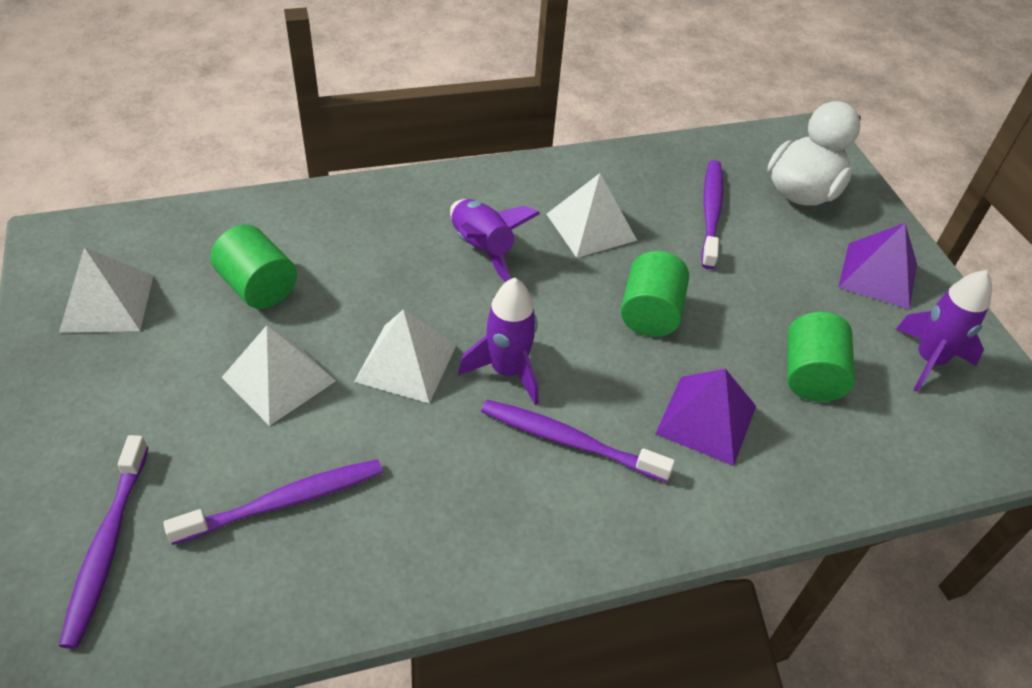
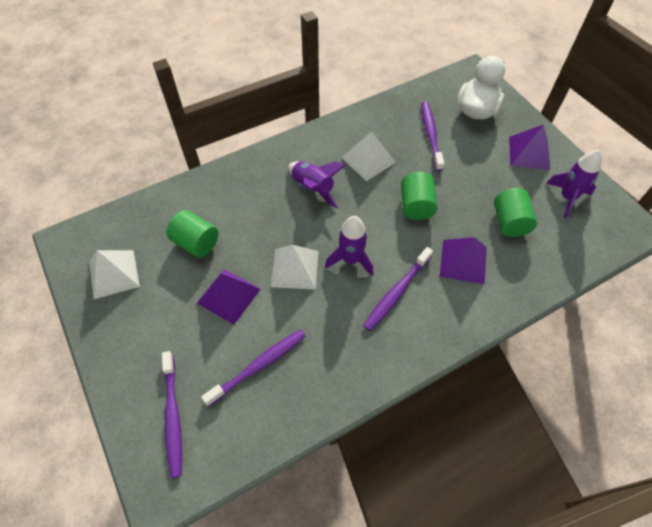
camera: 10 degrees left, 10 degrees up
white pyramid [221,325,336,426] -> purple pyramid [197,269,260,325]
purple toothbrush [481,400,675,482] -> purple toothbrush turned 60 degrees counterclockwise [363,247,433,331]

